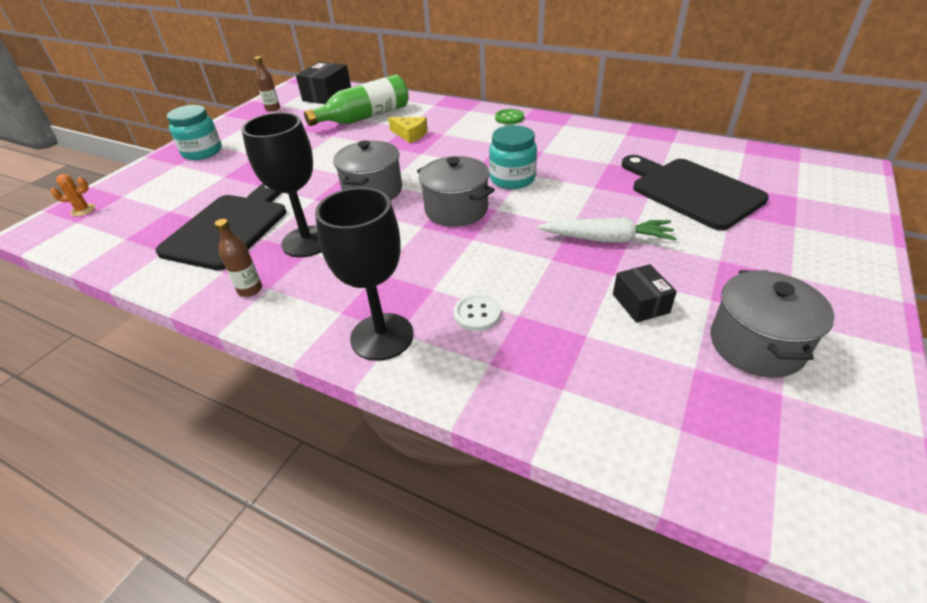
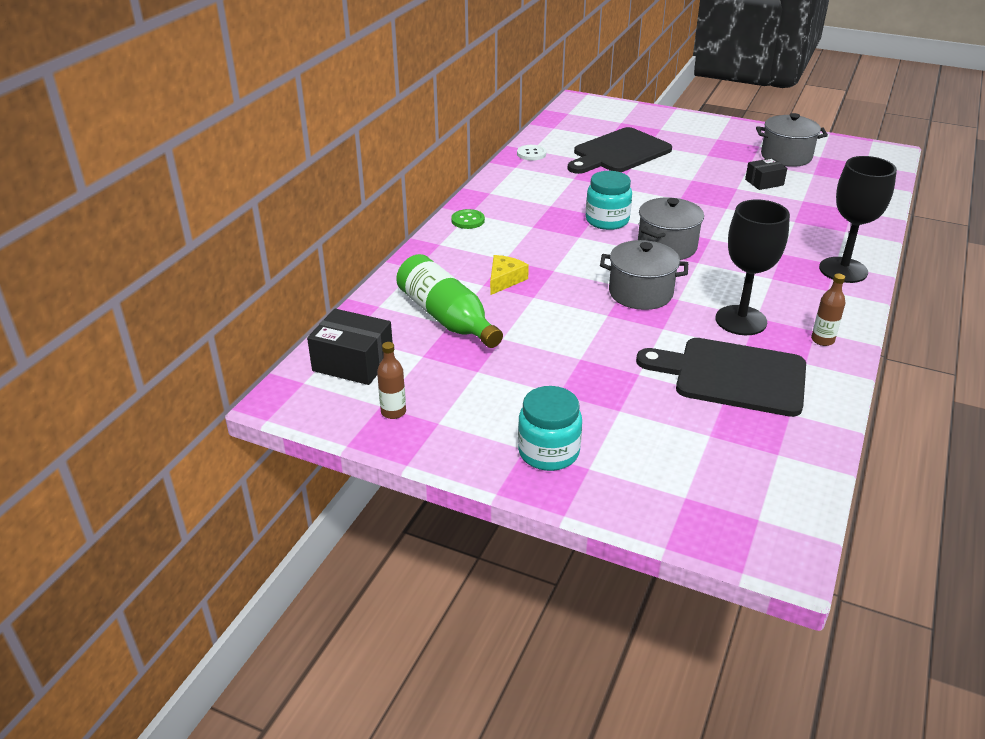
camera: 95 degrees left, 5 degrees down
orange cactus [51,174,96,216] -> none
white button [453,294,501,331] -> white button moved to [517,145,546,161]
white carrot [537,217,677,243] -> none

